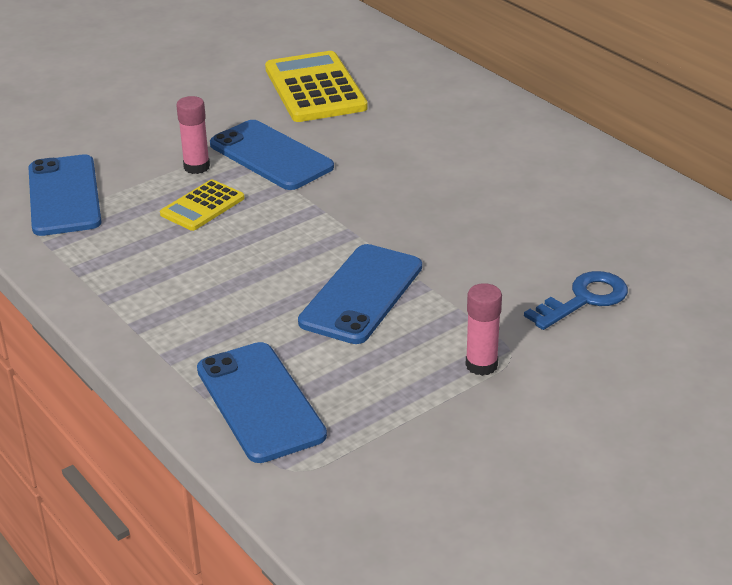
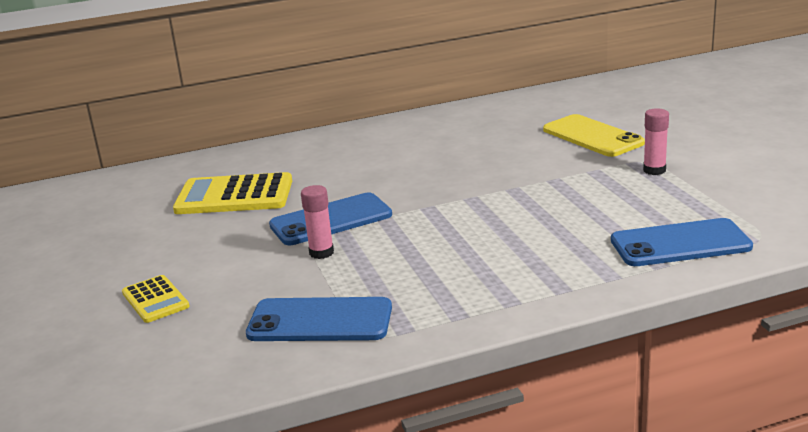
camera: 70 degrees left, 10 degrees down
yellow calculator [160,180,245,231] -> yellow calculator moved to [122,275,190,323]
blue phone [298,244,422,344] -> none
blue key [524,271,628,330] -> yellow phone [543,114,645,157]

